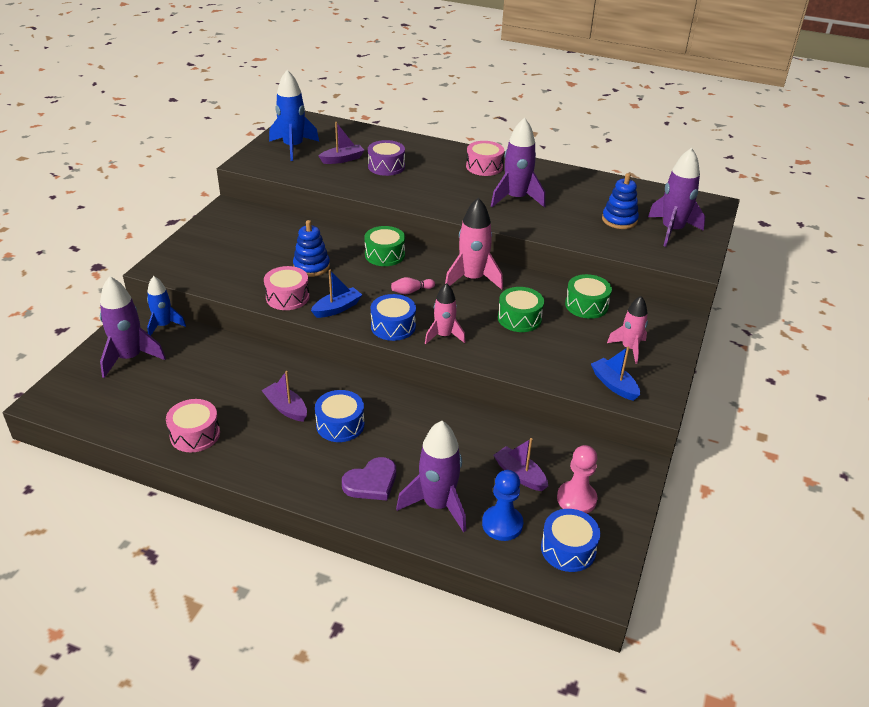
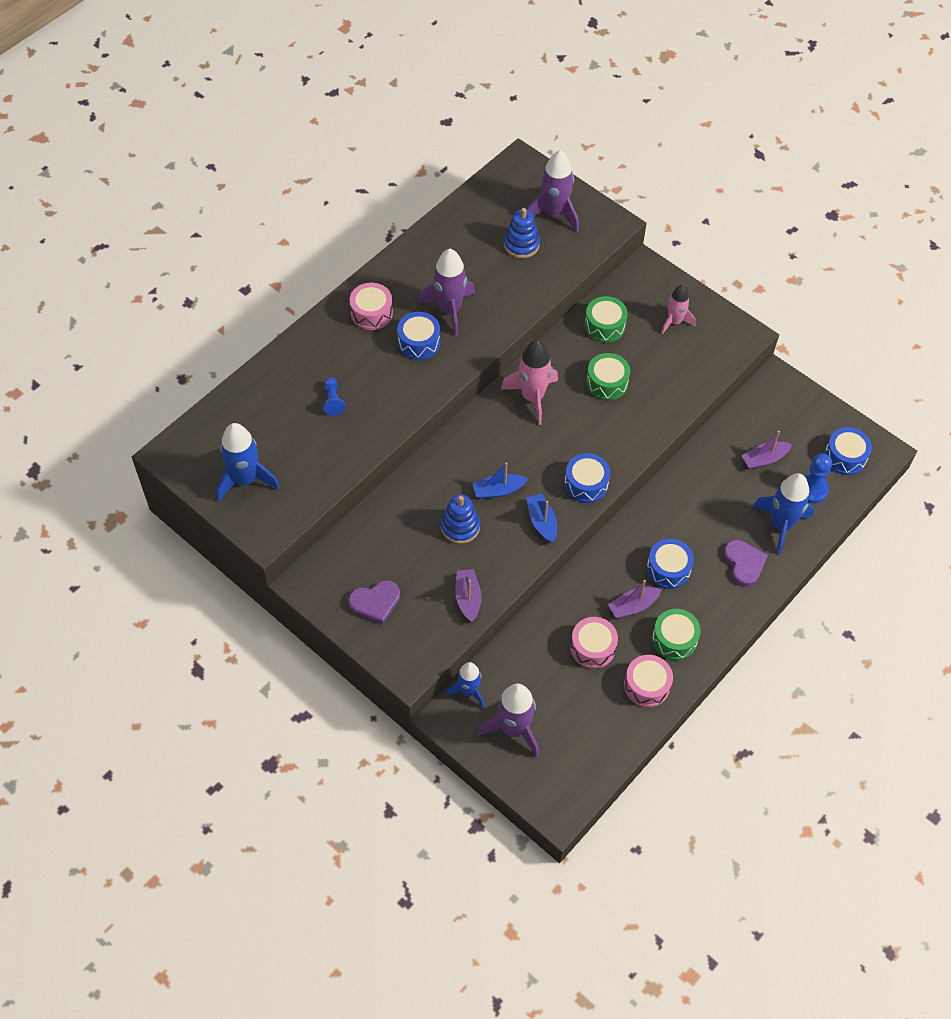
camera: 70 degrees left, 20 degrees up
pink drum [264,266,309,310] -> pink drum moved to [570,617,618,669]
purple boat [319,122,364,164] -> purple boat moved to [455,569,481,622]
green drum [364,226,405,266] -> green drum moved to [652,609,701,660]
purple drum [368,140,405,176] -> blue pawn [323,377,345,416]
pink bowling pin [391,277,435,294] -> none
purple rocket [396,421,466,532] -> blue rocket [753,473,814,555]
pink rocket [425,283,465,344] -> none
pink pawn [557,445,597,513] -> none
blue boat [591,347,640,401] -> blue boat moved to [472,462,528,499]
none -> purple heart [348,580,400,624]
none -> blue drum [397,312,440,360]

